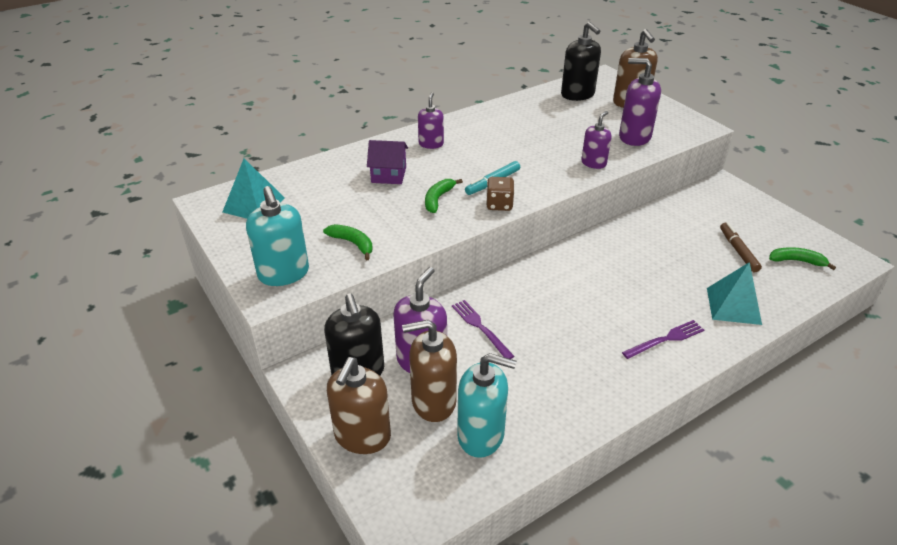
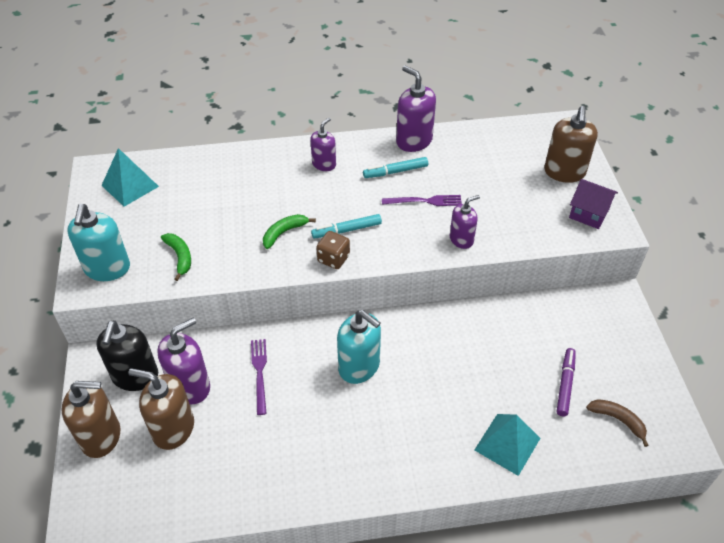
camera: 25 degrees right, 10 degrees up
brown soap dispenser [327,357,391,454] -> brown soap dispenser turned 135 degrees counterclockwise [61,381,120,458]
purple house [367,140,408,184] -> purple house moved to [569,179,618,229]
turquoise soap dispenser [457,353,517,458] -> turquoise soap dispenser moved to [337,310,381,384]
black soap dispenser [561,22,601,101] -> none
purple soap dispenser [619,58,661,146] -> purple soap dispenser moved to [396,66,436,152]
purple fork [622,320,704,359] -> purple fork moved to [382,195,462,206]
brown marker [720,223,762,272] -> purple marker [557,348,576,416]
green banana [769,247,836,270] -> brown banana [586,399,649,447]
none -> turquoise marker [363,157,428,178]

